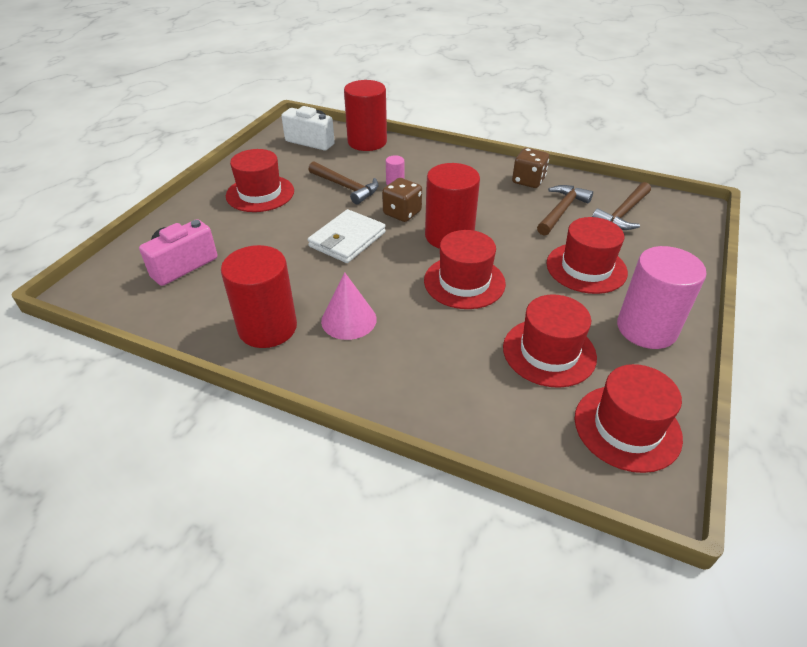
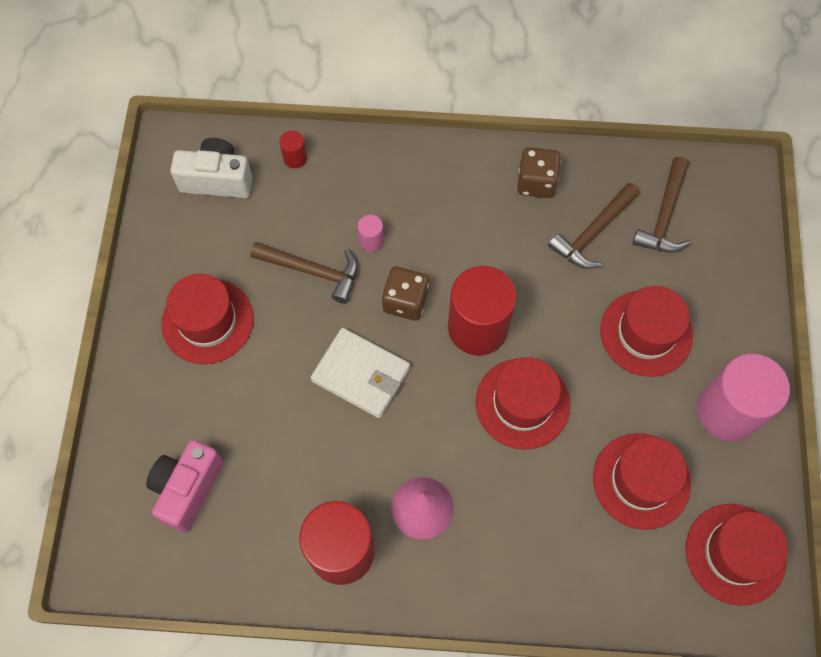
camera: 20 degrees left, 25 degrees up
white wallet [308,209,386,263] -> white wallet turned 75 degrees counterclockwise [310,328,410,418]
red cylinder [344,80,387,151] -> red cylinder [279,130,307,168], size x0.42
brown hammer [537,185,593,236] -> brown hammer turned 150 degrees counterclockwise [548,183,639,269]

